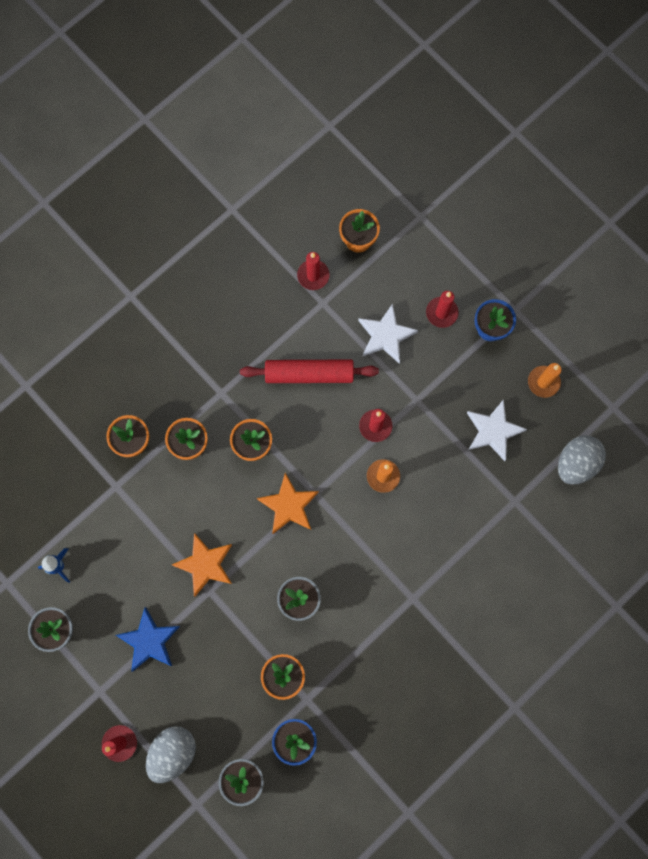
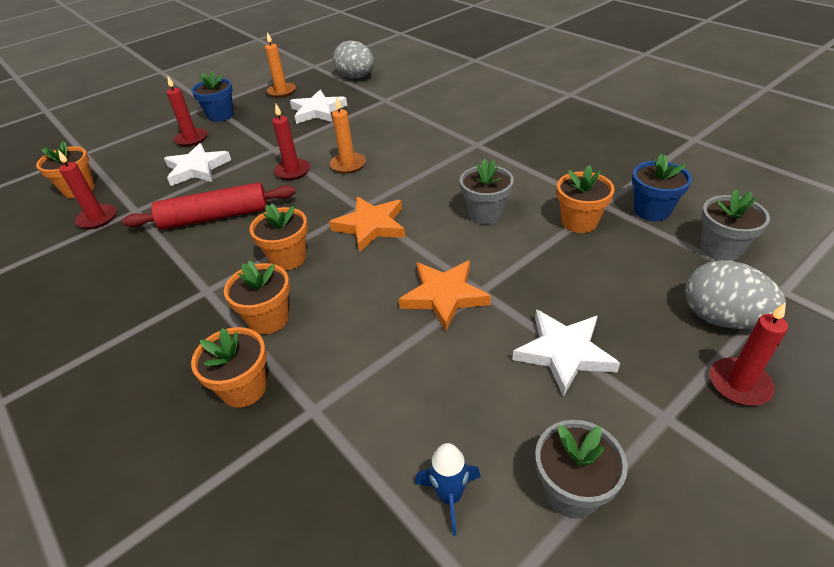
camera: 85 degrees left, 35 degrees down
blue star [116,607,180,672] -> white star [512,310,620,397]
red rolling pin [240,359,379,383] -> red rolling pin turned 75 degrees clockwise [123,182,295,230]

